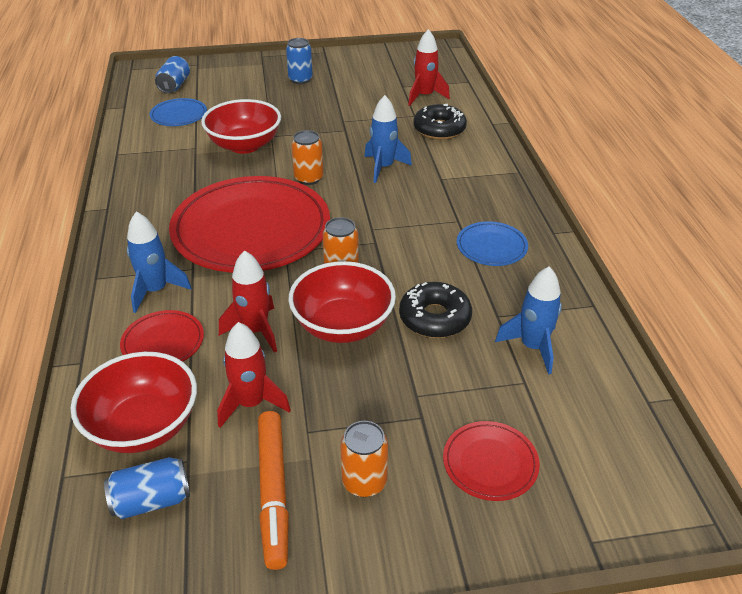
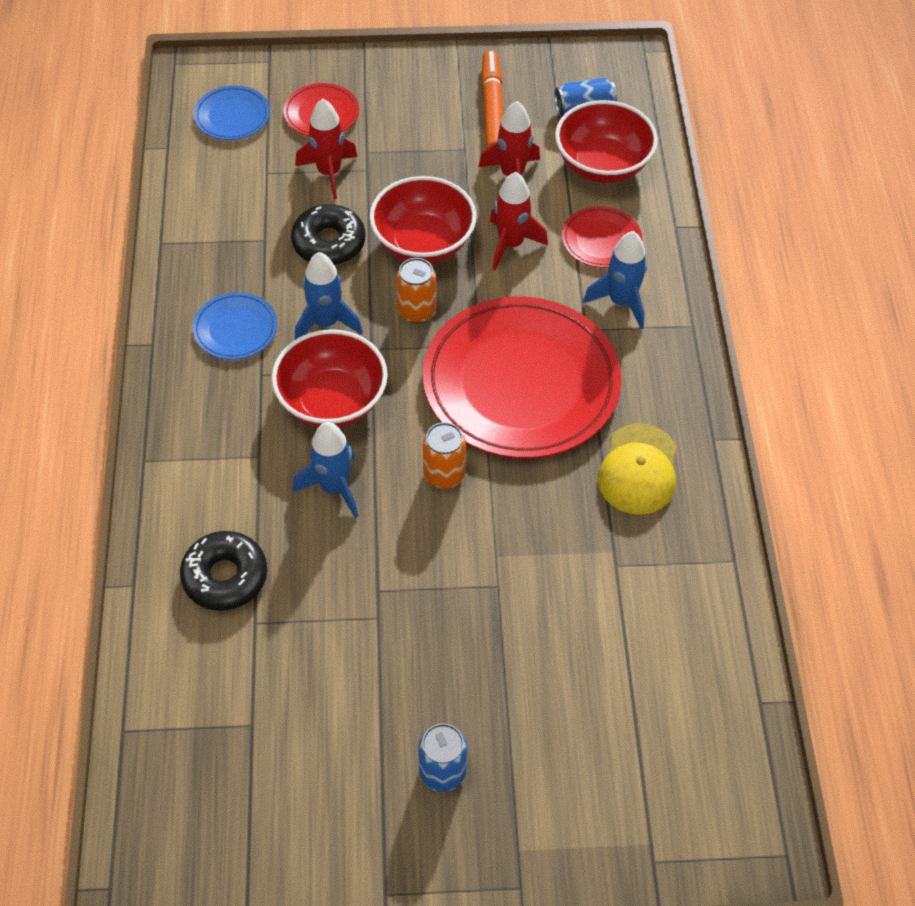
camera: 175 degrees left, 15 degrees up
blue plate [150,98,207,126] -> blue plate moved to [194,85,270,140]
blue can [155,56,190,93] -> none
red bowl [201,99,281,154] -> red bowl moved to [272,329,388,428]
orange can [340,421,388,497] -> none
red rocket [408,29,450,106] -> red rocket moved to [295,99,358,199]
blue rocket [495,266,562,375] -> blue rocket moved to [295,252,363,340]
none -> yellow cap [598,423,676,515]

